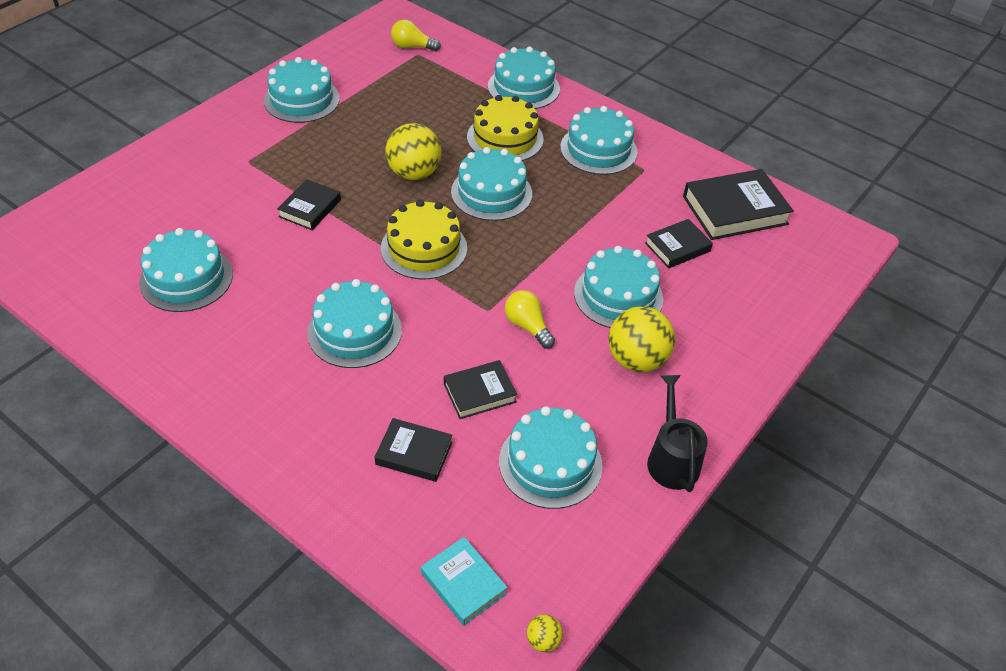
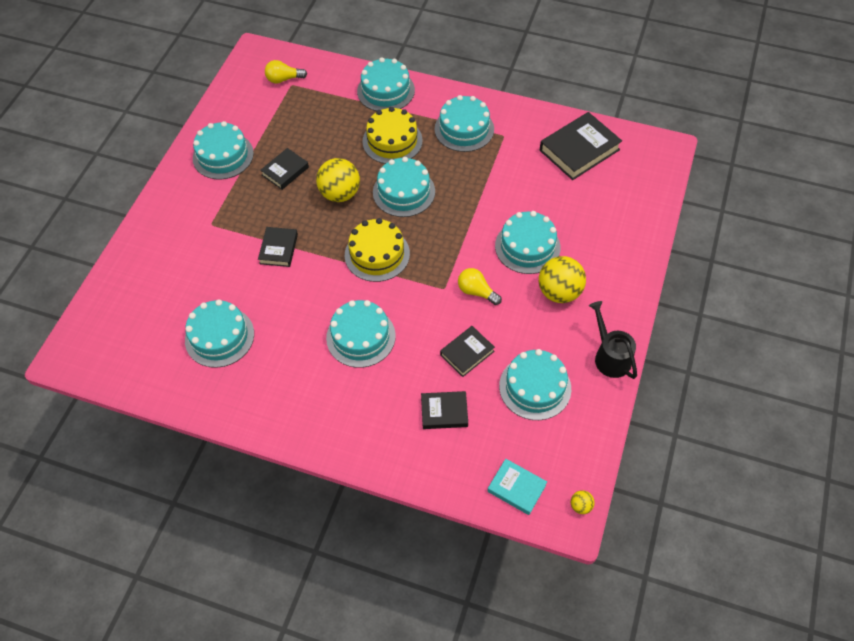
camera: 15 degrees left, 10 degrees up
black book [645,219,713,268] -> black book moved to [260,148,309,190]

